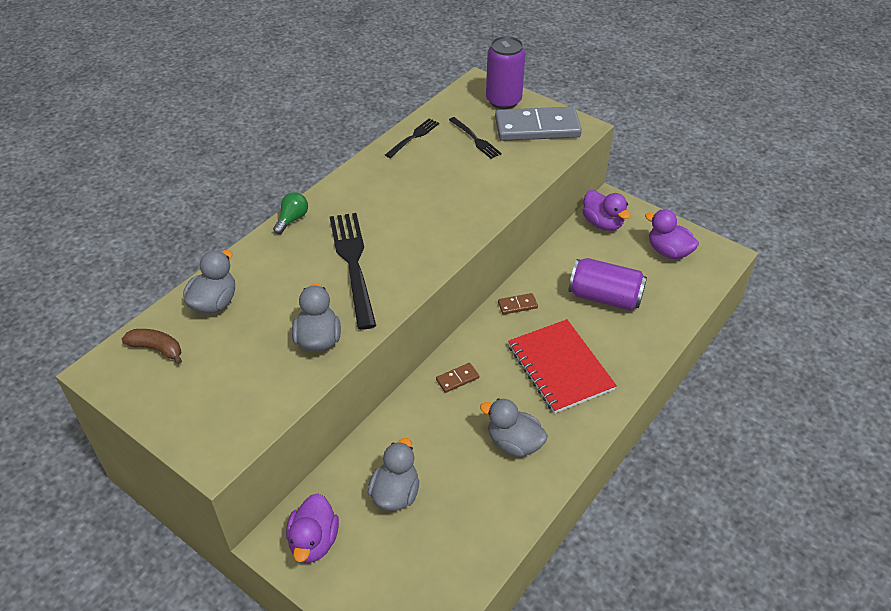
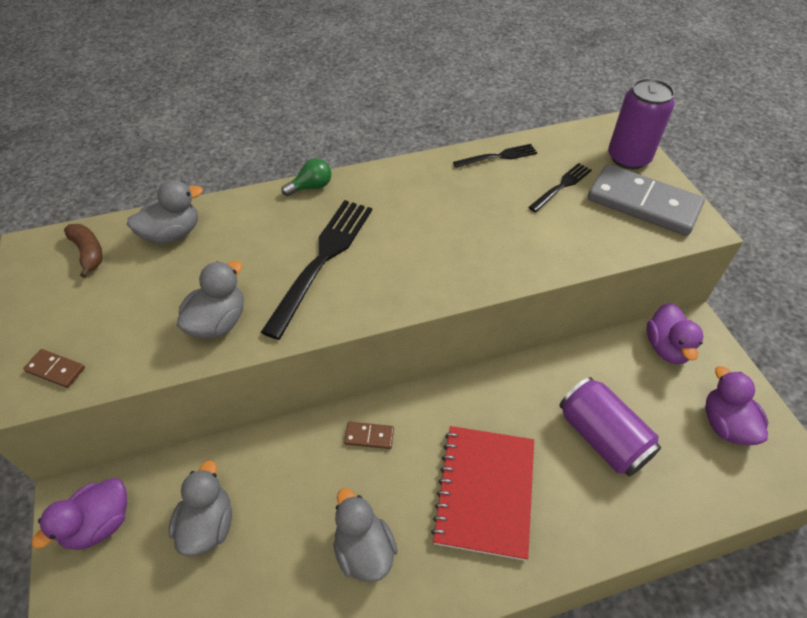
camera: 35 degrees right, 5 degrees up
grey duck [368,438,419,511] -> grey duck turned 45 degrees counterclockwise [169,460,232,556]
black fork [449,117,502,159] -> black fork turned 135 degrees counterclockwise [528,163,592,212]
brown domino [498,293,538,314] -> brown domino moved to [23,349,85,388]

